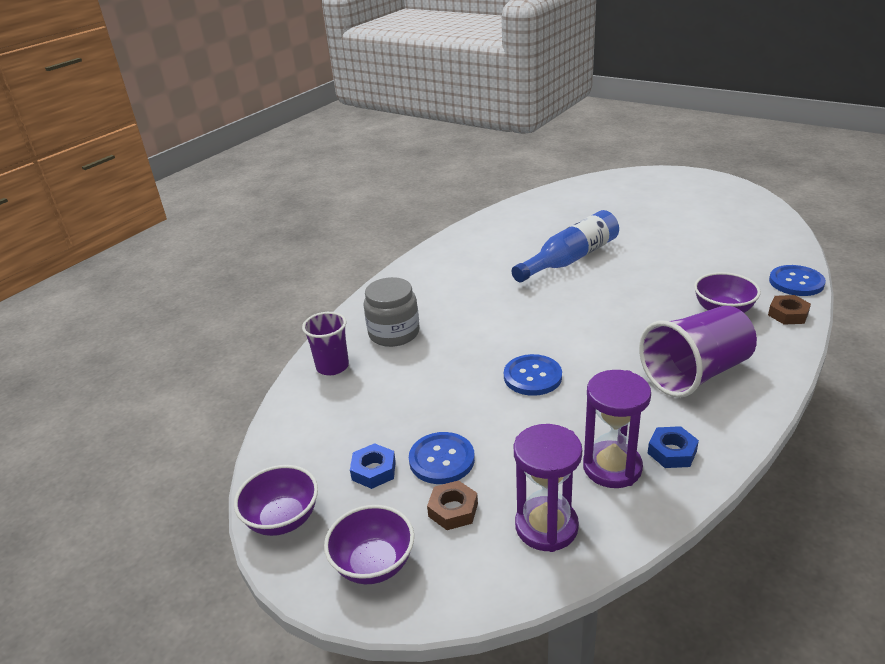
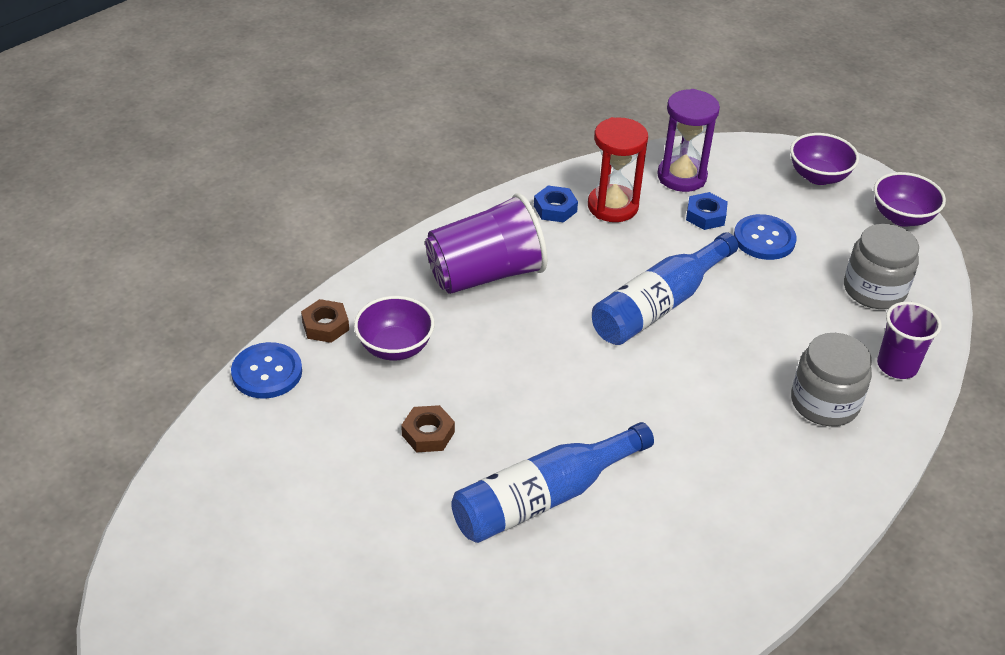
camera: 175 degrees left, 10 degrees up
blue nut [350,443,396,489] -> blue nut moved to [686,192,728,230]
brown nut [427,480,478,530] -> brown nut moved to [401,405,455,452]
blue button [504,354,562,396] -> blue bottle [592,232,738,345]
purple hourglass [583,370,651,488] -> red hourglass [588,117,648,222]
none -> grey jar [844,224,919,309]

